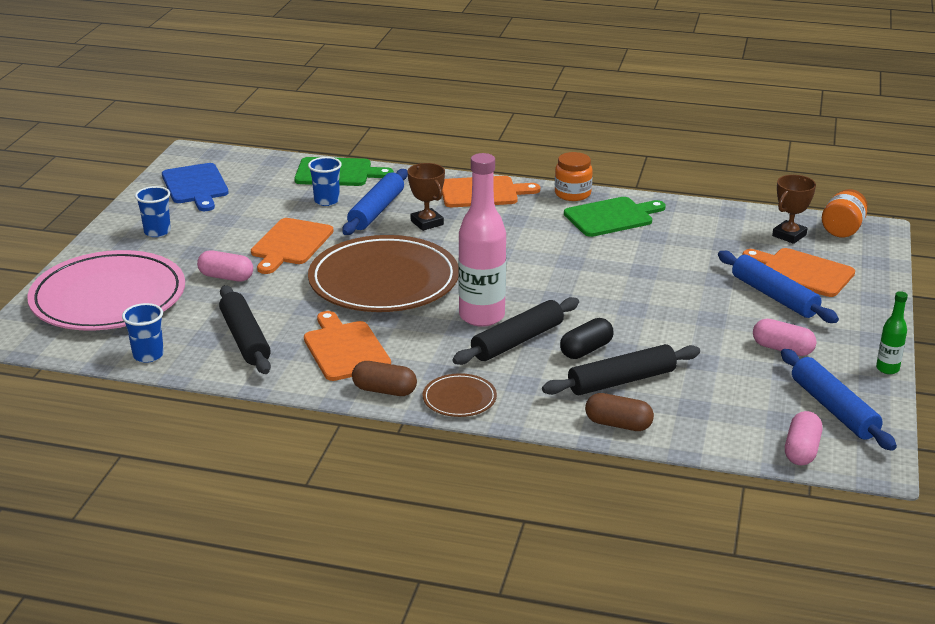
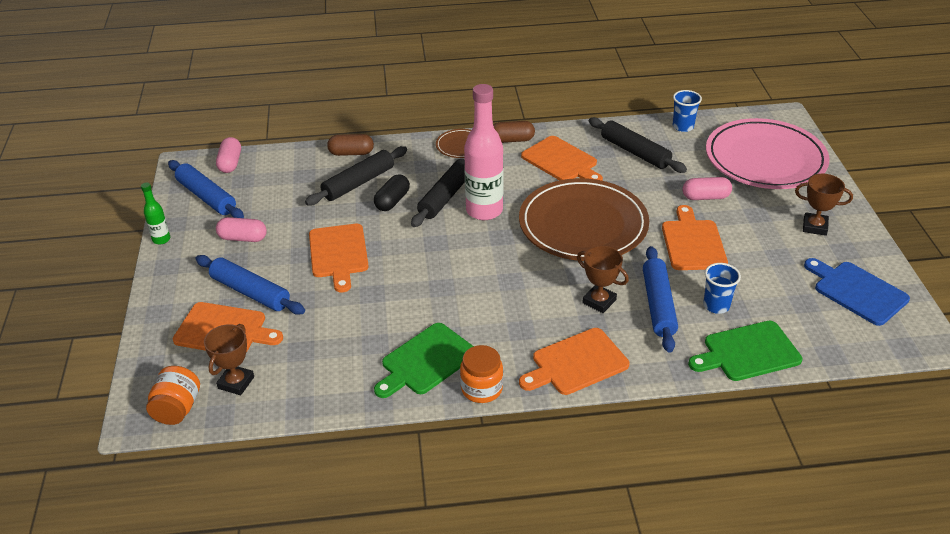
camera: 160 degrees right, 10 degrees up
blue cup [135,186,171,237] -> brown trophy [795,174,853,236]
none -> orange cutting board [309,224,369,292]

